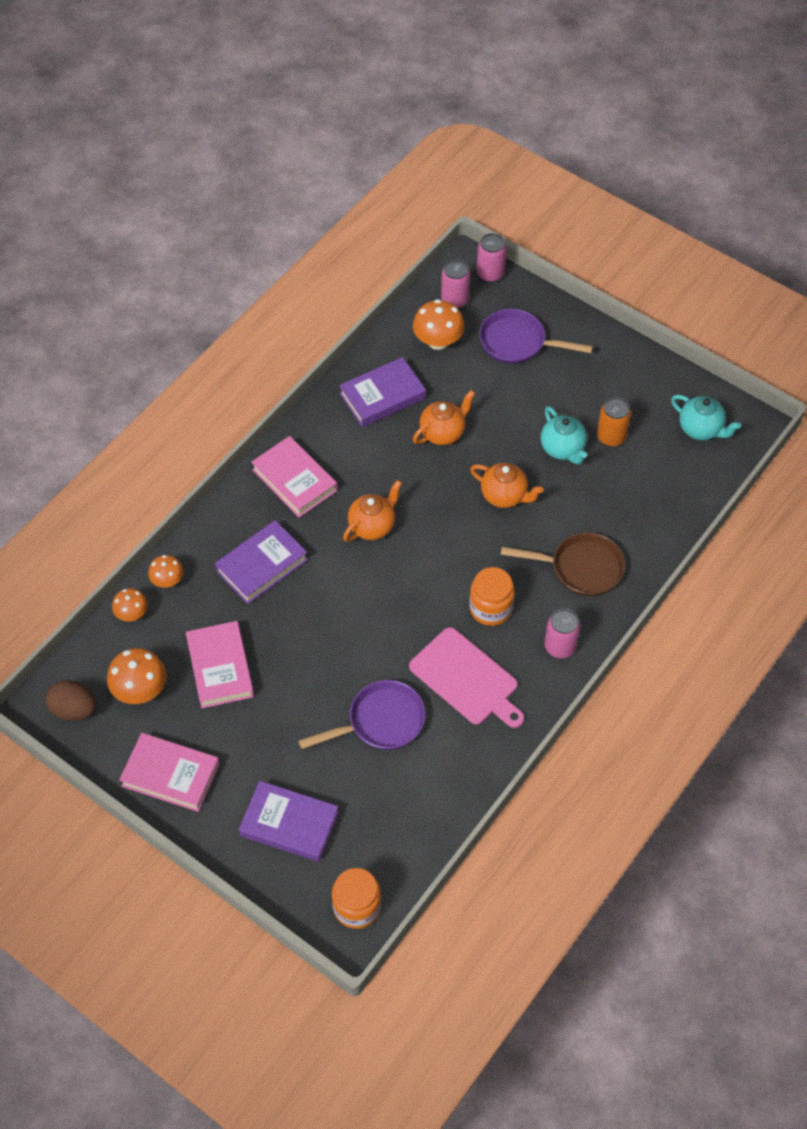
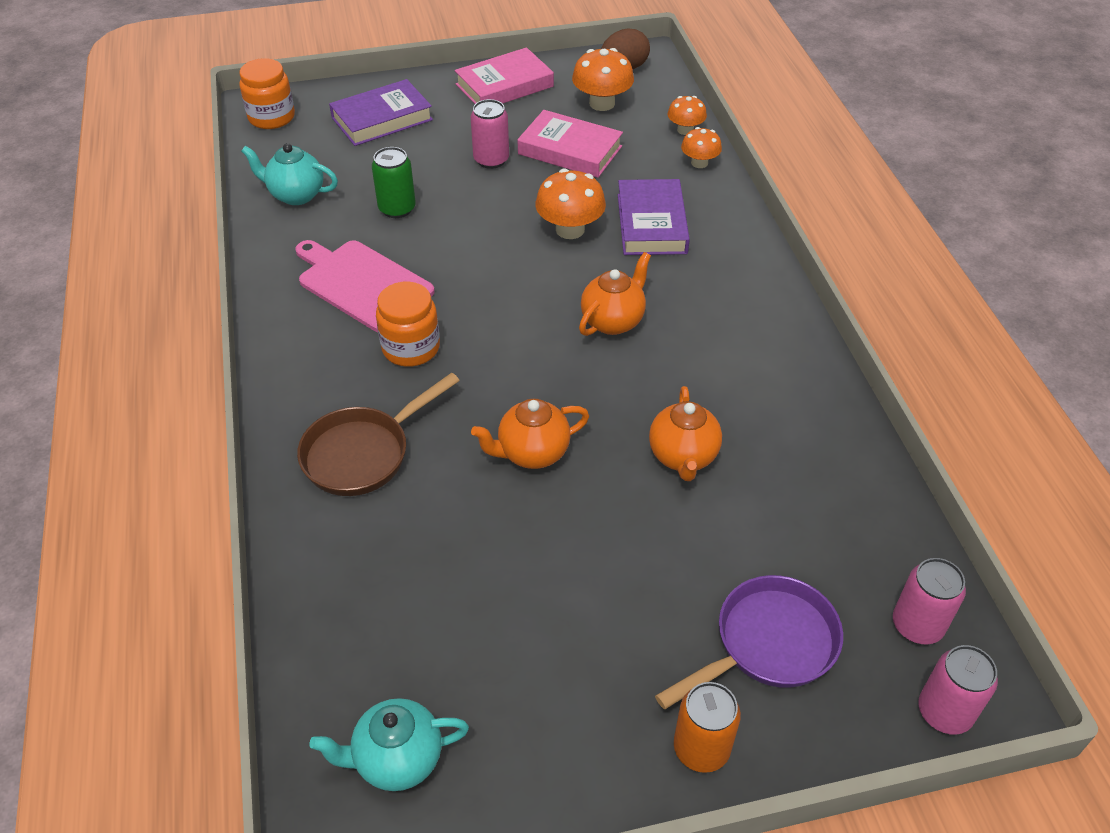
camera: 130 degrees right, 10 degrees down
pink book [251,436,337,518] -> none
purple pan [298,680,426,750] -> green can [372,147,416,218]
purple book [339,357,426,427] -> none
orange teapot [343,480,402,542] -> orange teapot turned 135 degrees counterclockwise [579,252,651,336]
pink cutting board [409,627,524,728] -> pink cutting board turned 45 degrees clockwise [295,240,435,332]
orange mushroom [413,299,465,350] -> orange mushroom moved to [536,169,606,239]
turquoise teapot [541,406,587,464] -> turquoise teapot moved to [241,143,338,205]
pink can [545,609,580,658] -> pink can moved to [471,99,509,169]
orange can [597,397,631,446] -> orange can moved to [674,682,741,773]

